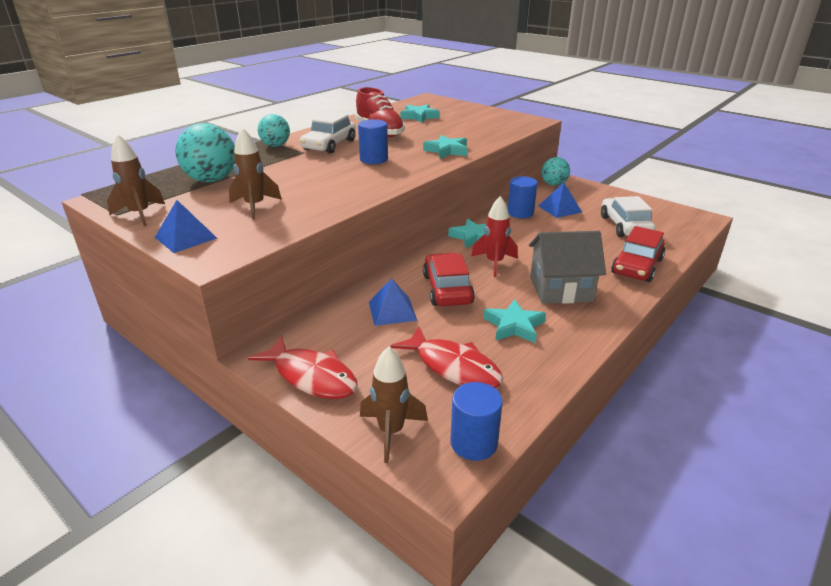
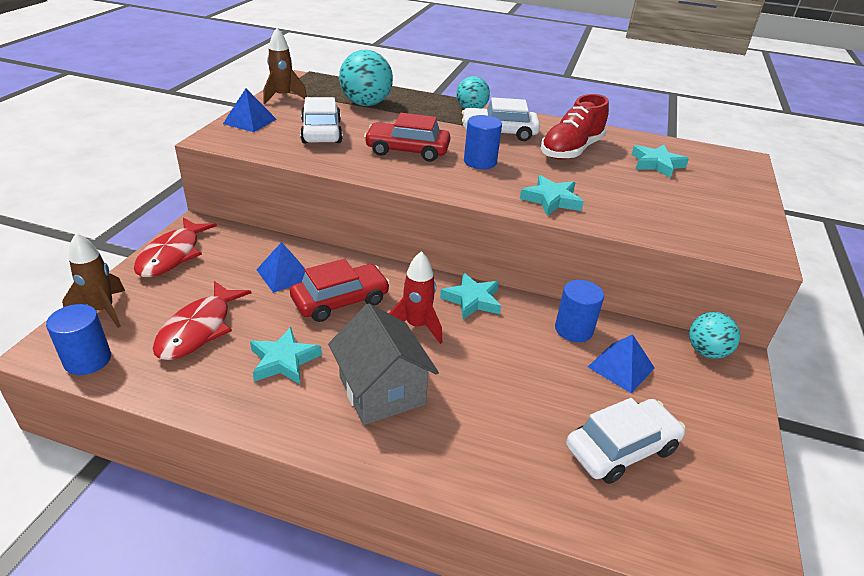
camera: 65 degrees right, 5 degrees up
brown rocket [229,128,282,219] -> white car [300,97,343,144]
red car [611,226,665,282] -> red car moved to [364,113,450,162]

